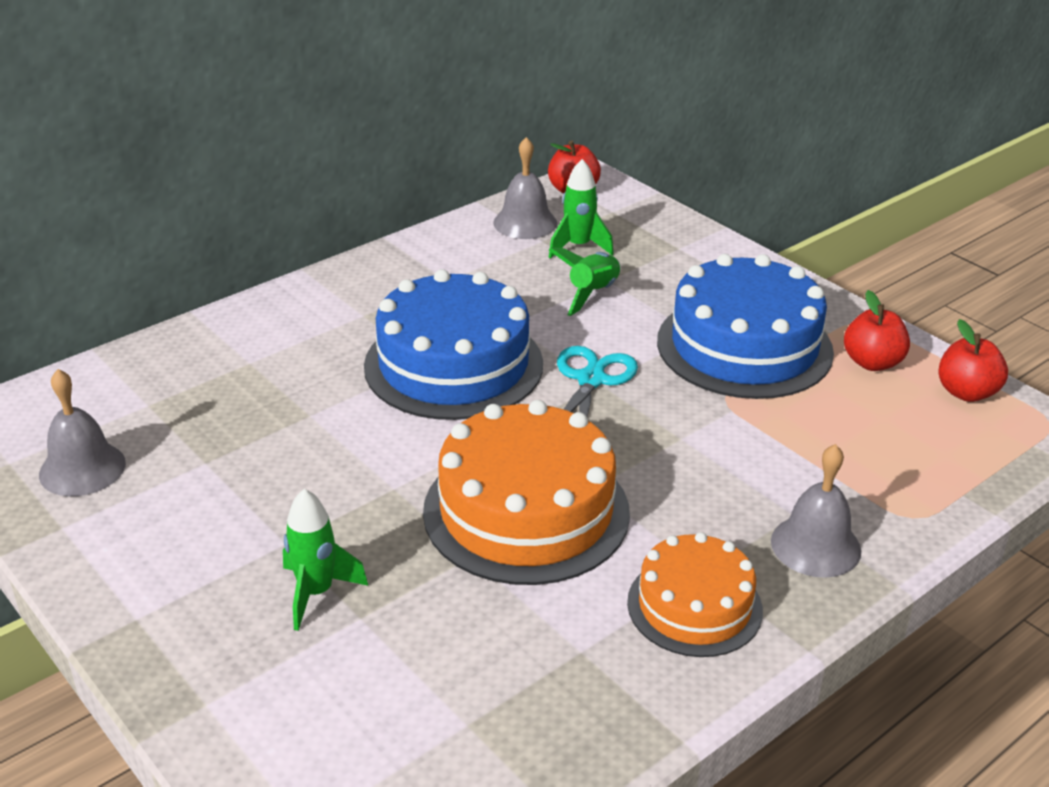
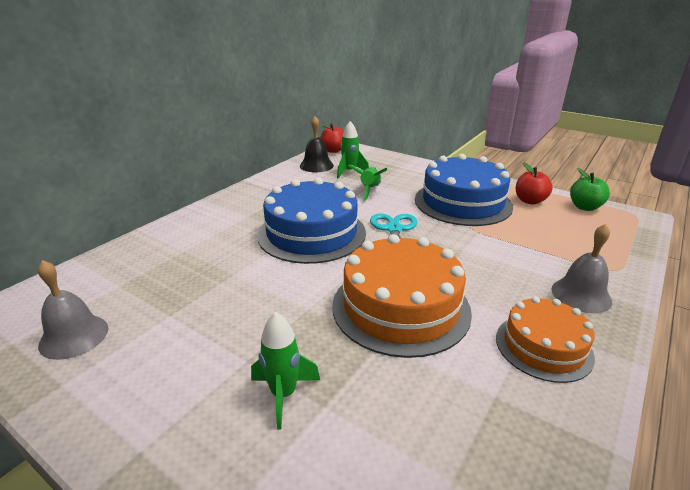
camera: 15 degrees left, 5 degrees down
grey bell [493,137,557,239] -> black bell [300,117,334,172]
red apple [938,319,1008,402] -> green apple [570,168,610,211]

